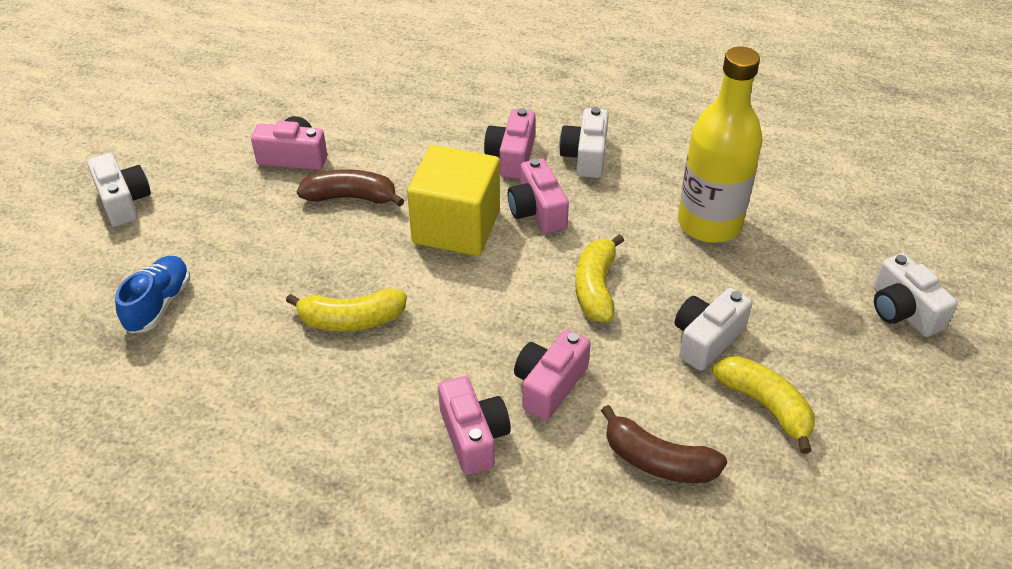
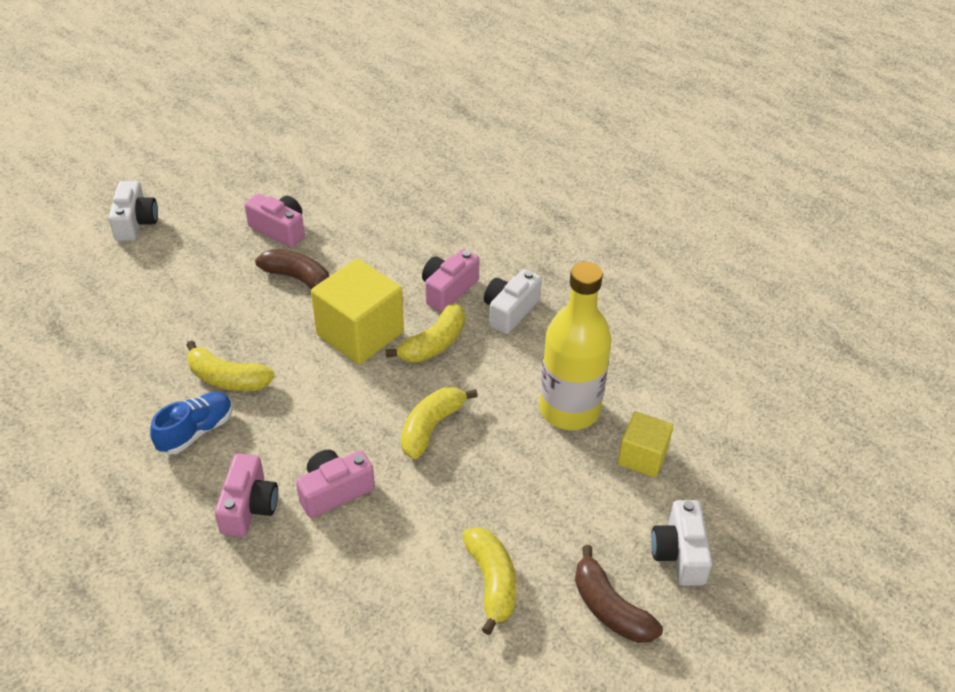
camera: 25 degrees right, 0 degrees up
blue shoe [115,256,190,333] -> blue shoe moved to [150,392,233,454]
pink camera [508,158,569,234] -> yellow banana [386,303,465,363]
brown banana [601,405,727,483] -> brown banana moved to [575,545,663,643]
white camera [675,288,752,371] -> none
none -> yellow cube [618,412,673,477]

